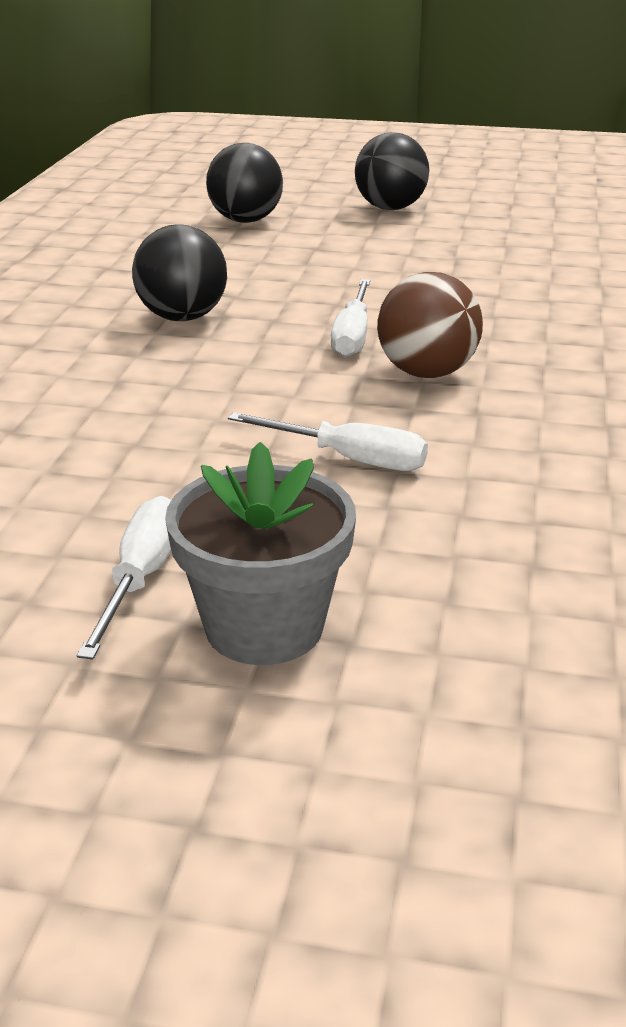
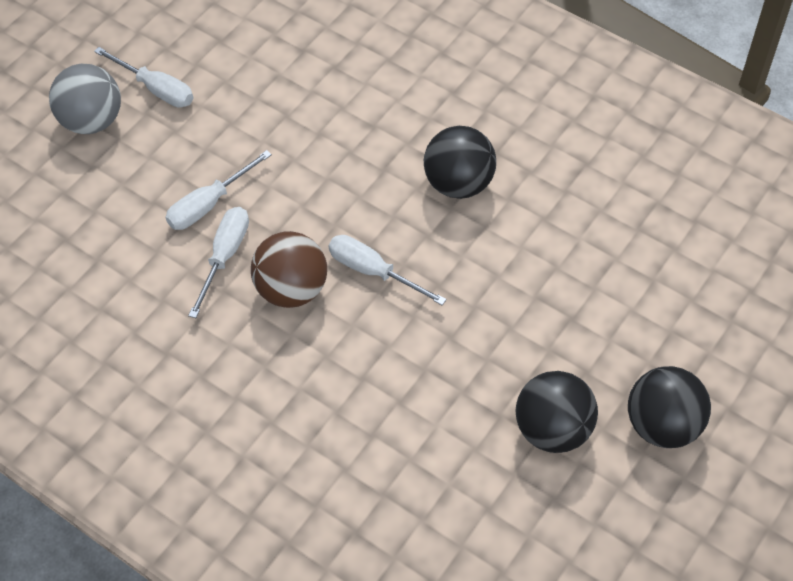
camera: 115 degrees right, 25 degrees up
grey flower pot [165,442,356,665] -> grey ball [49,64,121,134]
black ball [206,143,283,223] -> black ball moved to [516,371,598,453]
none -> white screwdriver [188,207,249,318]

